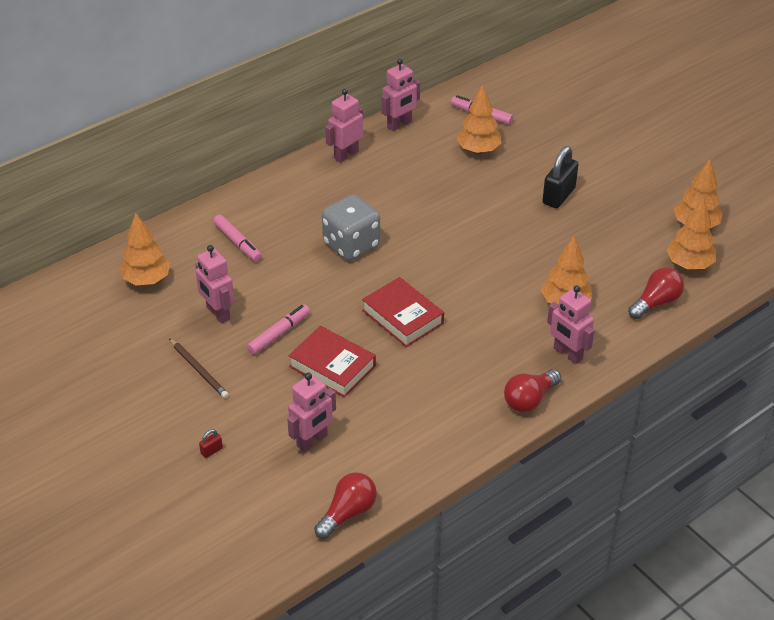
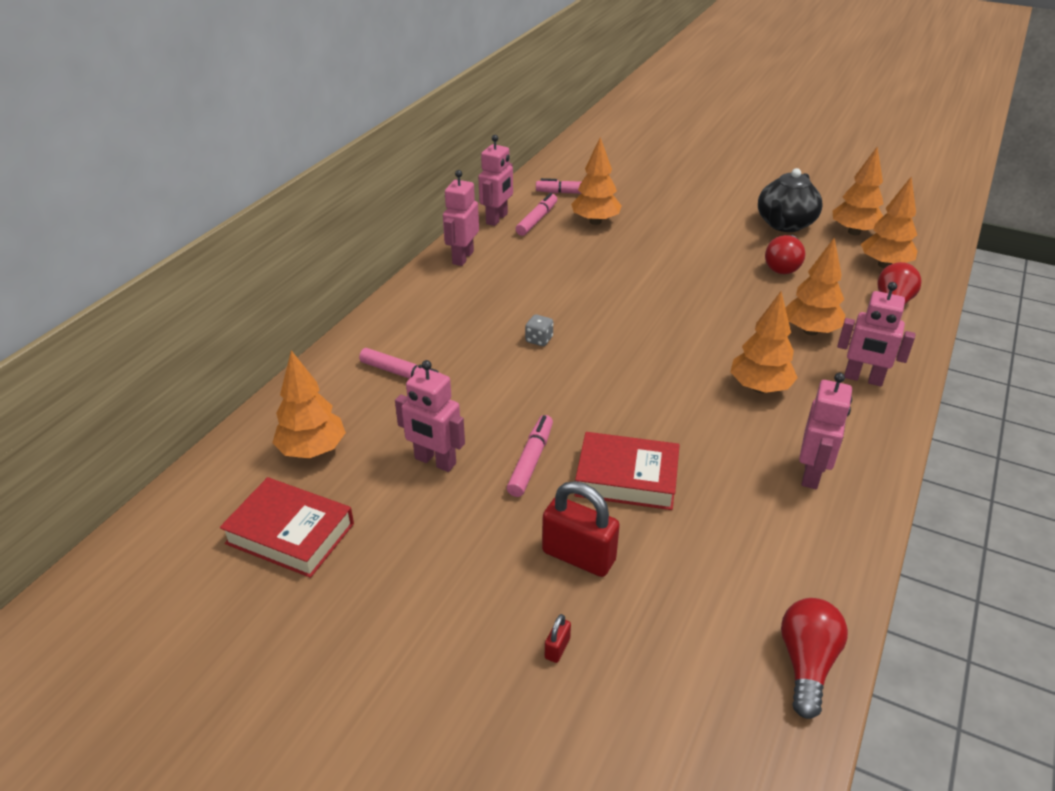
camera: 25 degrees left, 5 degrees down
brown pencil [169,338,229,398] -> none
pink robot [287,373,336,452] -> pink robot moved to [799,373,852,489]
grey dice [322,194,380,261] -> grey dice [525,314,553,346], size x0.41
red book [362,277,444,347] -> red book moved to [220,477,354,578]
red light bulb [504,369,561,412] -> red light bulb moved to [765,235,805,274]
black padlock [543,146,579,208] -> none
none -> pink marker [516,193,557,236]
none -> red padlock [542,481,620,577]
none -> orange tree [730,291,798,393]
none -> black teapot [758,168,822,232]

